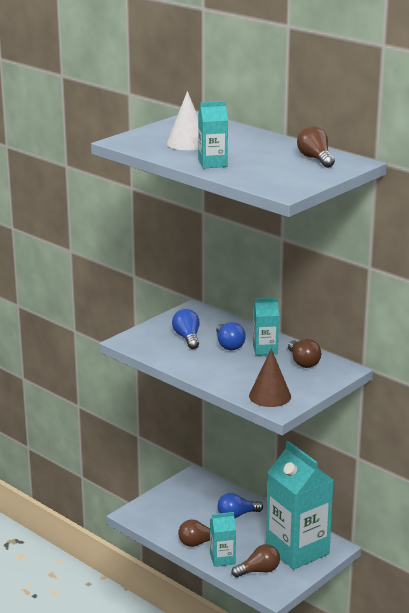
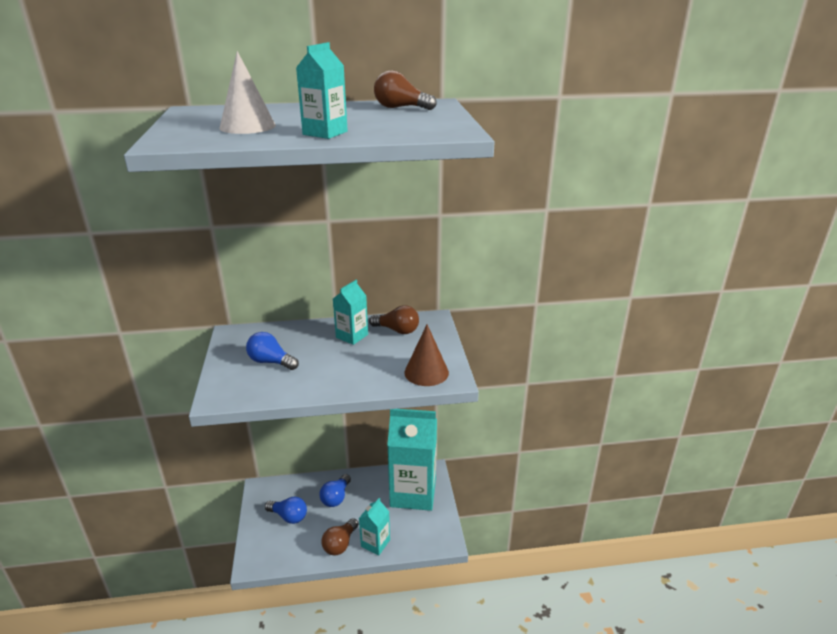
camera: 50 degrees left, 5 degrees up
blue light bulb [216,322,246,350] -> blue light bulb moved to [265,497,307,524]
brown light bulb [232,544,280,577] -> none

